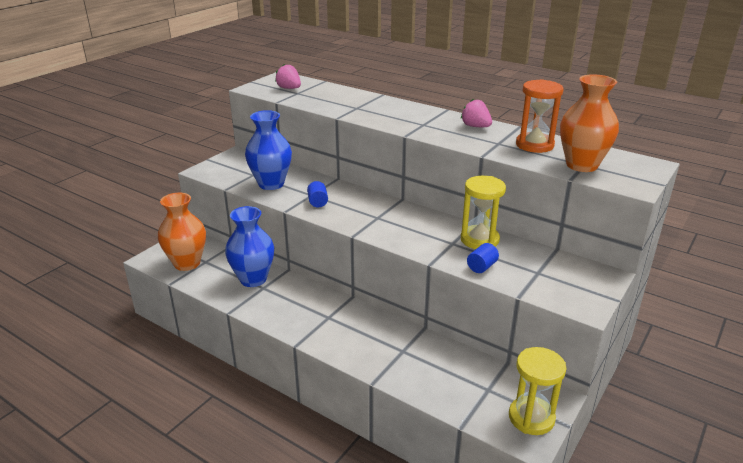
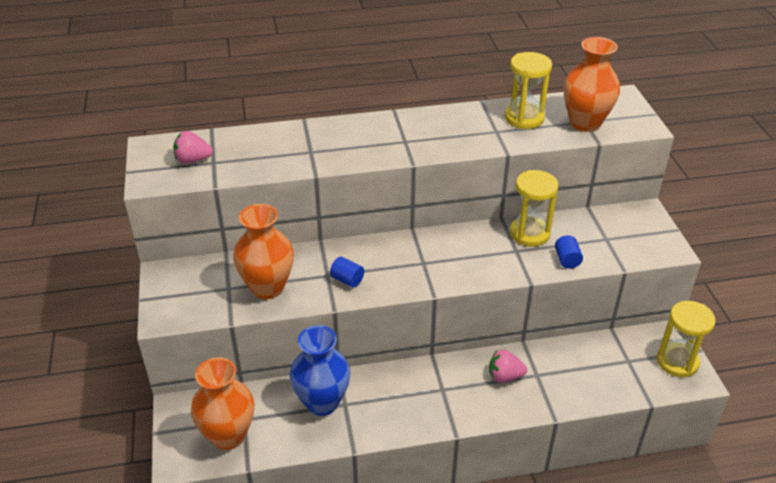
camera: 45 degrees left, 10 degrees up
blue vase [245,110,292,190] -> orange vase [233,204,294,299]
pink strawberry [461,99,492,127] -> pink strawberry moved to [489,350,527,383]
orange hourglass [516,79,564,153] -> yellow hourglass [505,52,552,129]

